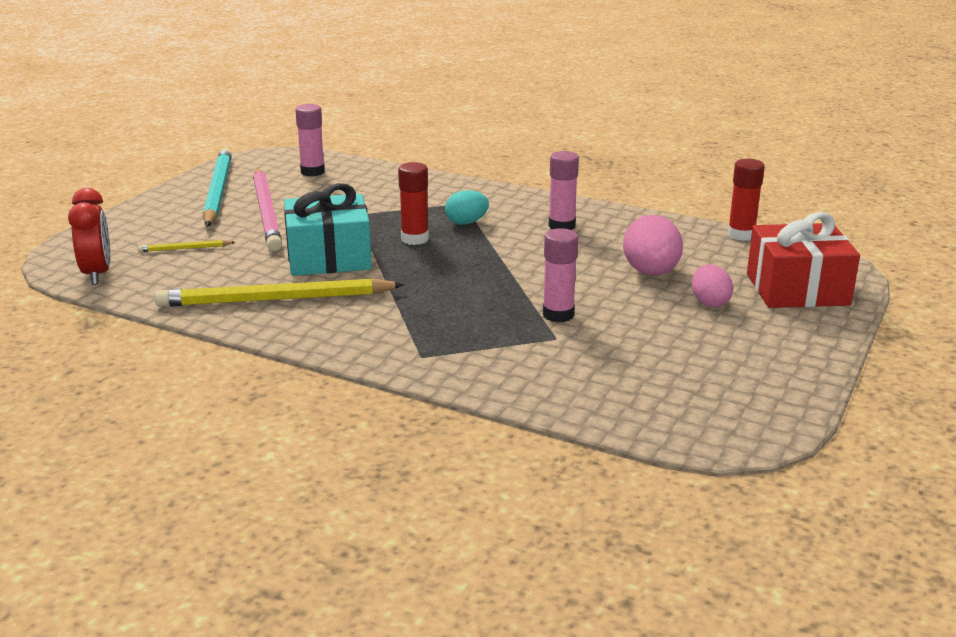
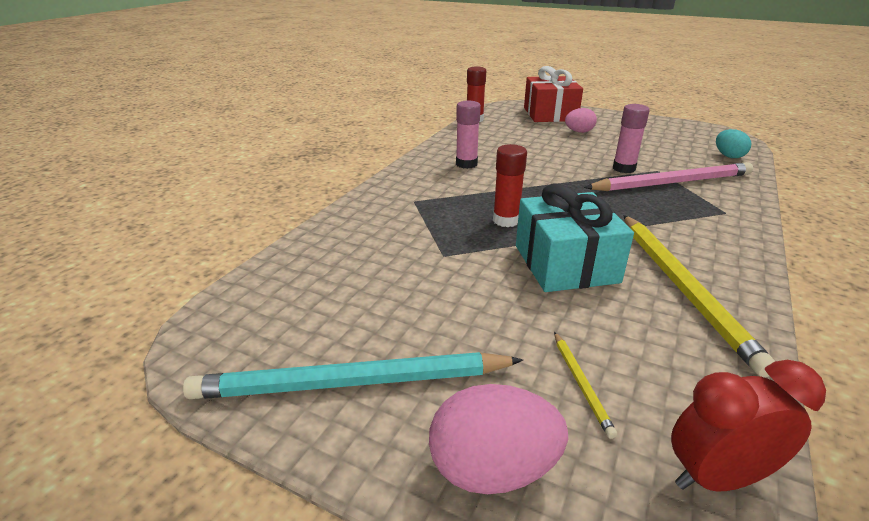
camera: 90 degrees left, 5 degrees up
pink pencil [253,168,282,251] -> pink pencil moved to [584,162,753,191]
pink glue stick [295,104,325,176] -> none
turquoise egg [445,190,489,225] -> turquoise egg moved to [716,129,751,158]
pink egg [623,215,683,276] -> pink egg moved to [429,384,568,494]

